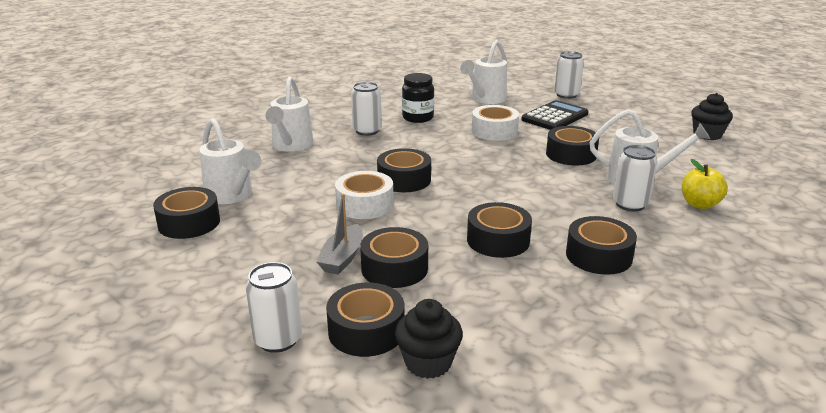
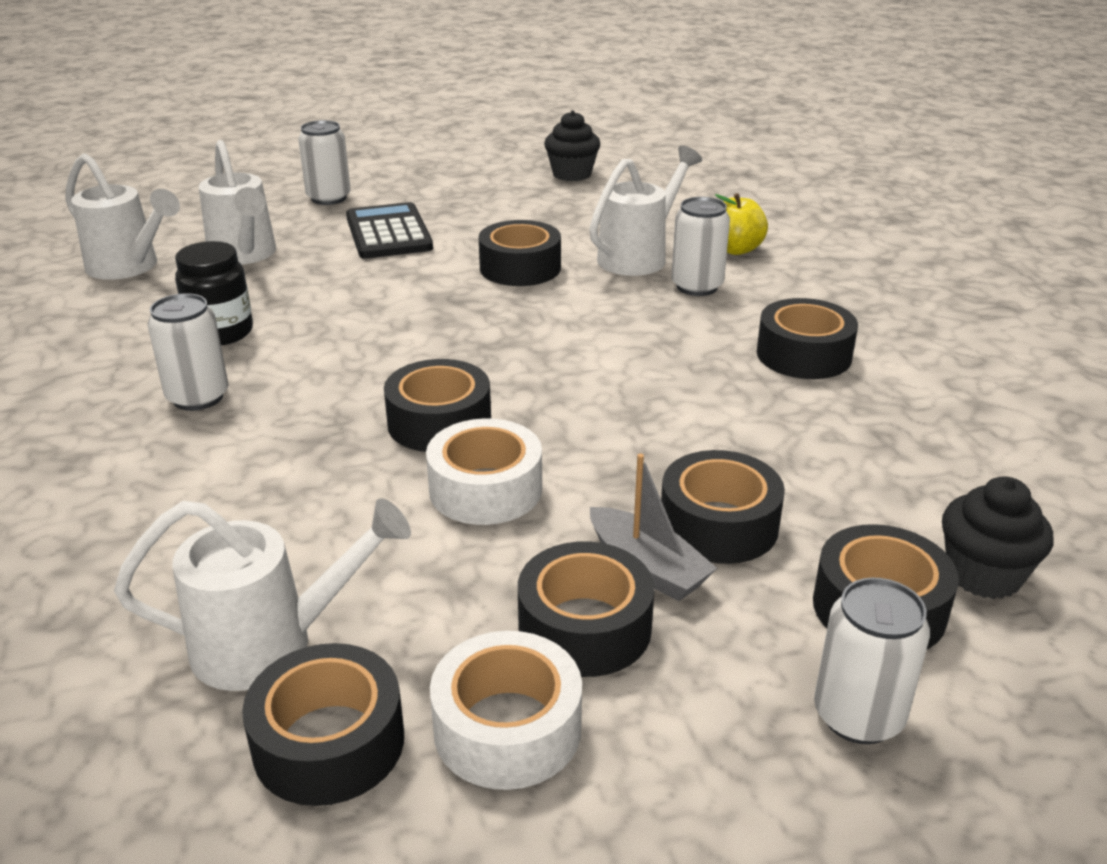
camera: 60 degrees left, 5 degrees up
white watering can [266,76,314,152] -> white watering can moved to [65,153,180,280]
black tape [467,202,532,258] -> black tape moved to [518,541,655,677]
white tape [472,105,519,141] -> white tape moved to [430,631,582,790]

